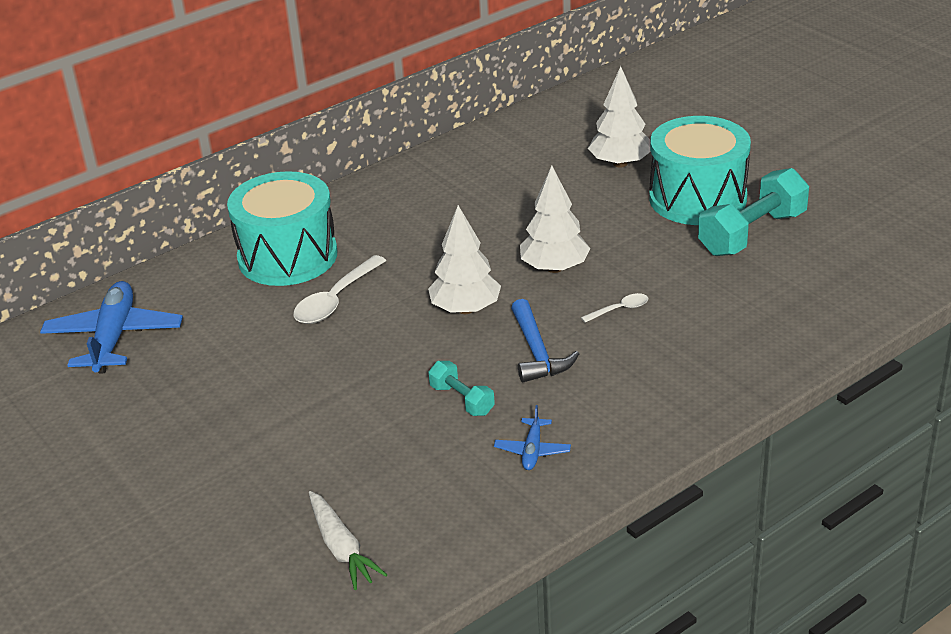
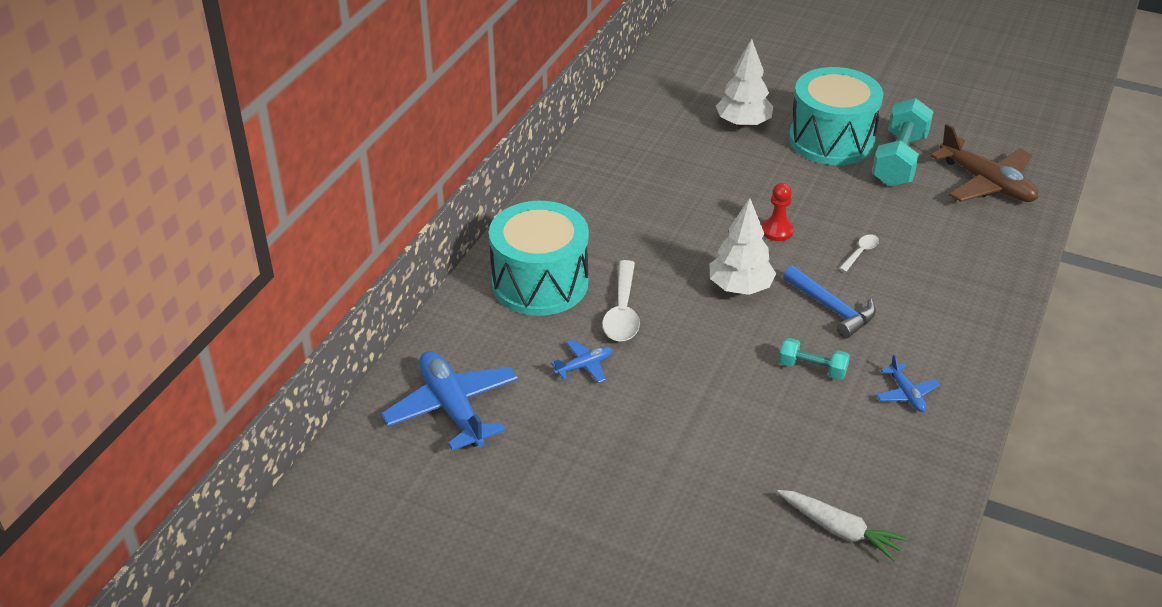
camera: 30 degrees left, 5 degrees up
white tree [520,165,590,273] -> red pawn [762,183,794,241]
none -> blue plane [551,340,612,383]
none -> brown plane [931,124,1038,202]

